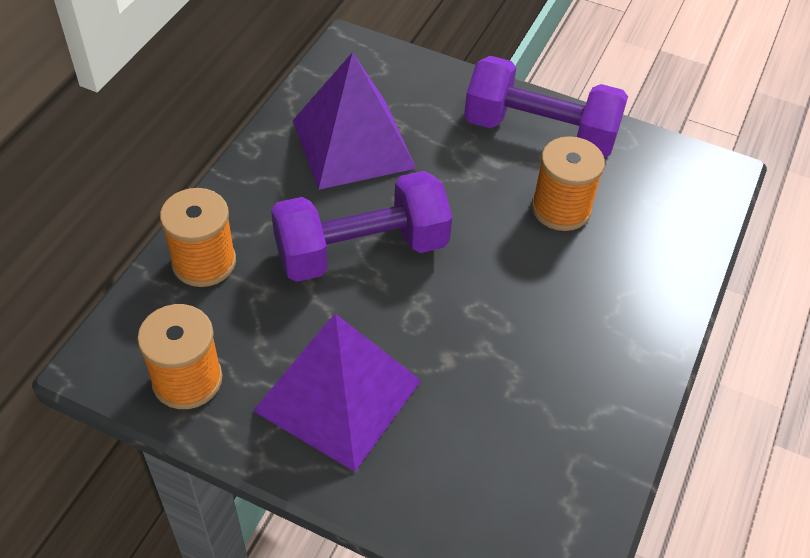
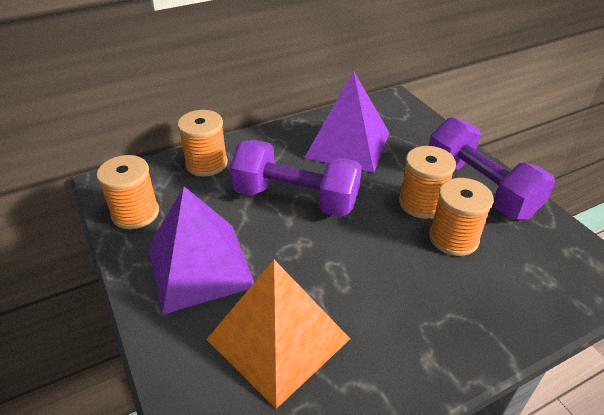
camera: 40 degrees right, 10 degrees down
none -> orange pyramid [206,260,350,409]
none -> orange spool [399,146,456,219]

